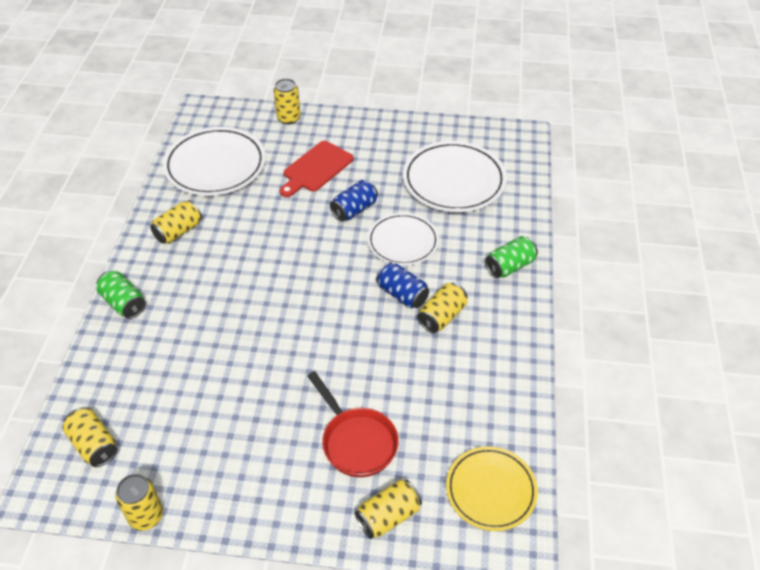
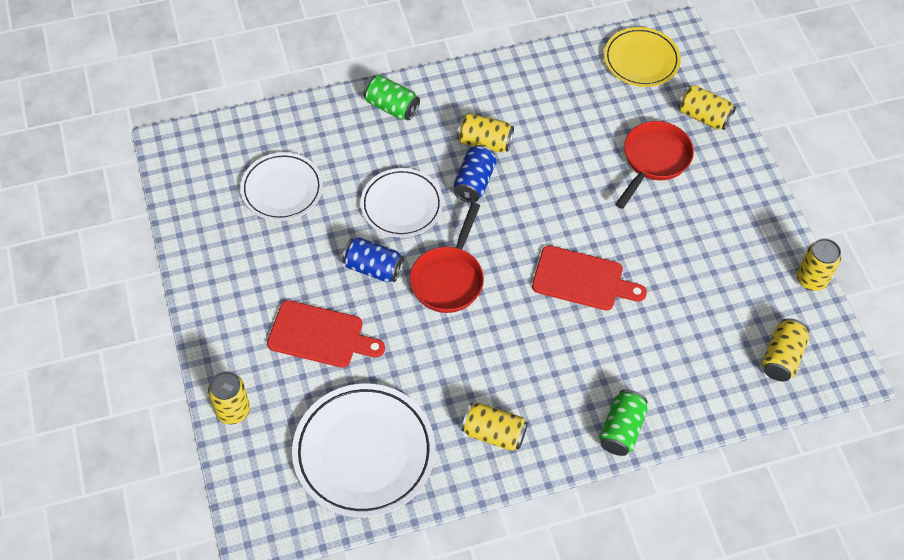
camera: 115 degrees left, 10 degrees up
white plate [403,141,507,212] -> white plate [240,152,323,221], size x0.65
none -> red pan [410,202,484,313]
none -> red cutting board [532,245,647,311]

